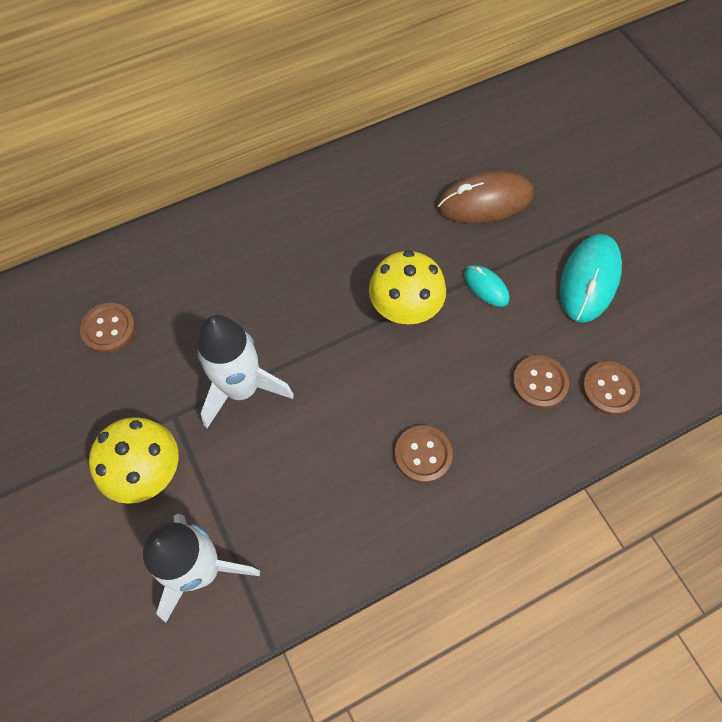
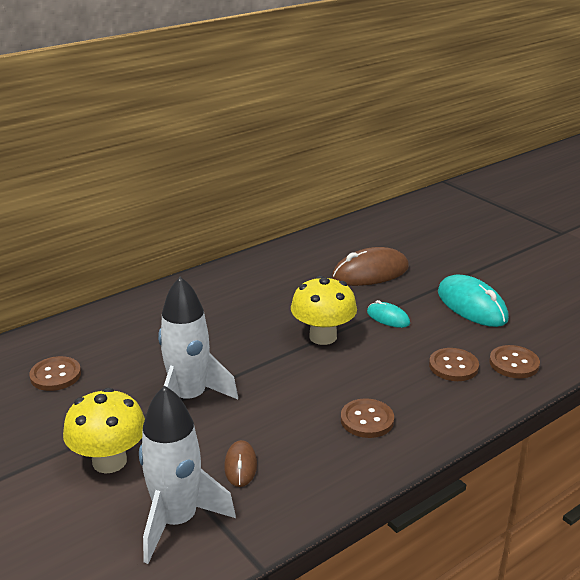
camera: 10 degrees left, 35 degrees down
turquoise mouse [560,234,622,323] -> turquoise mouse turned 45 degrees counterclockwise [438,274,509,327]
none -> brown mouse [224,440,257,487]

